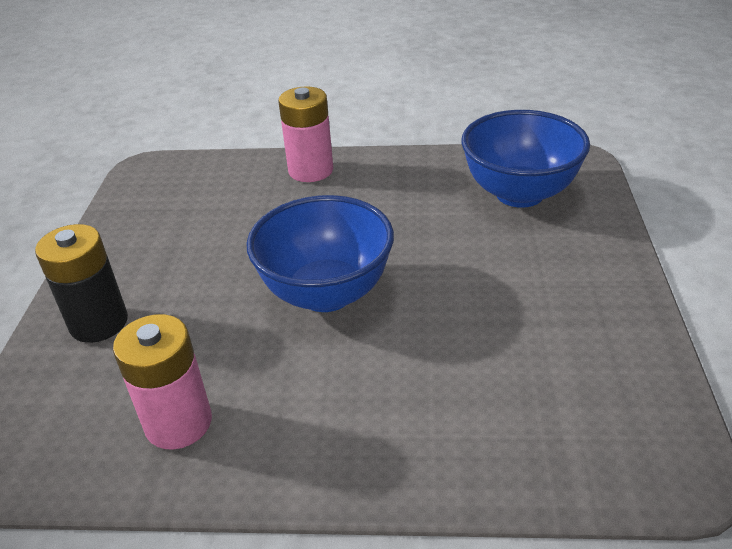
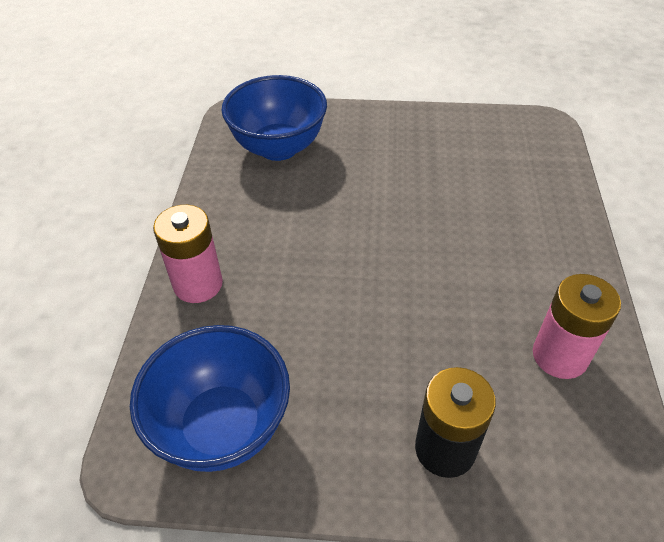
camera: 90 degrees left, 10 degrees up
blue bowl [247,195,394,312] -> blue bowl moved to [130,325,290,472]

